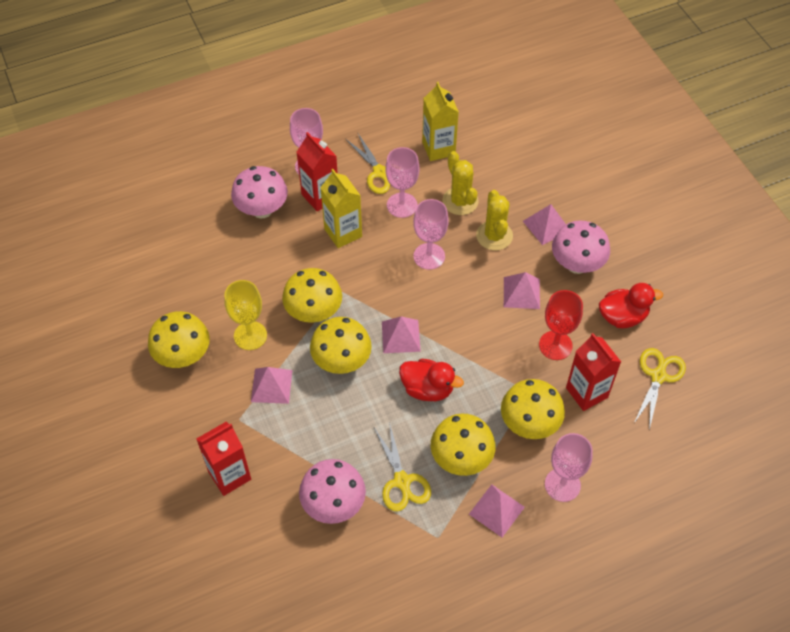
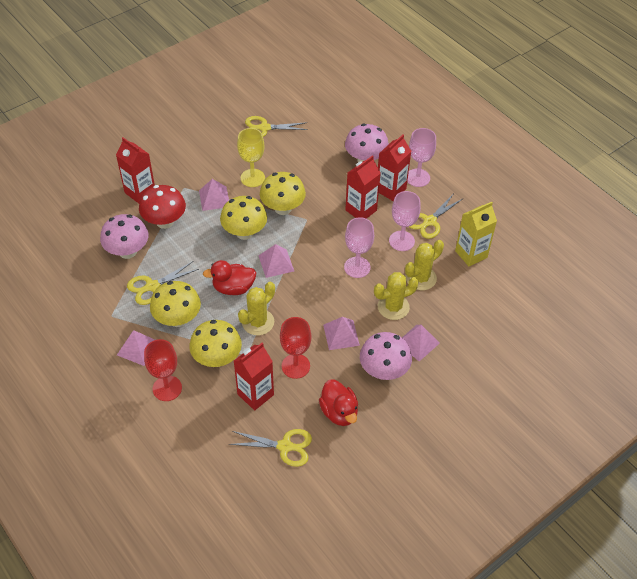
camera: 75 degrees right, 5 degrees down
yellow mushroom [148,311,210,368] -> none
yellow carton [320,169,362,248] -> red carton [345,155,381,219]
red duck [399,359,464,401] -> red duck turned 75 degrees clockwise [203,260,256,295]
pink goblet [545,433,593,502] -> red goblet [144,339,182,401]
none -> red mushroom [139,185,186,229]
none -> yellow cactus [238,282,275,335]
none -> yellow scissors [245,116,308,137]

